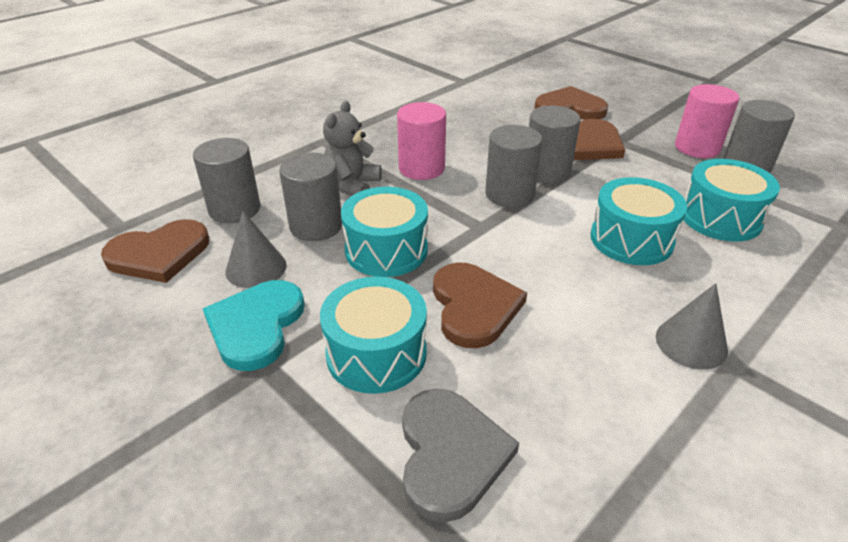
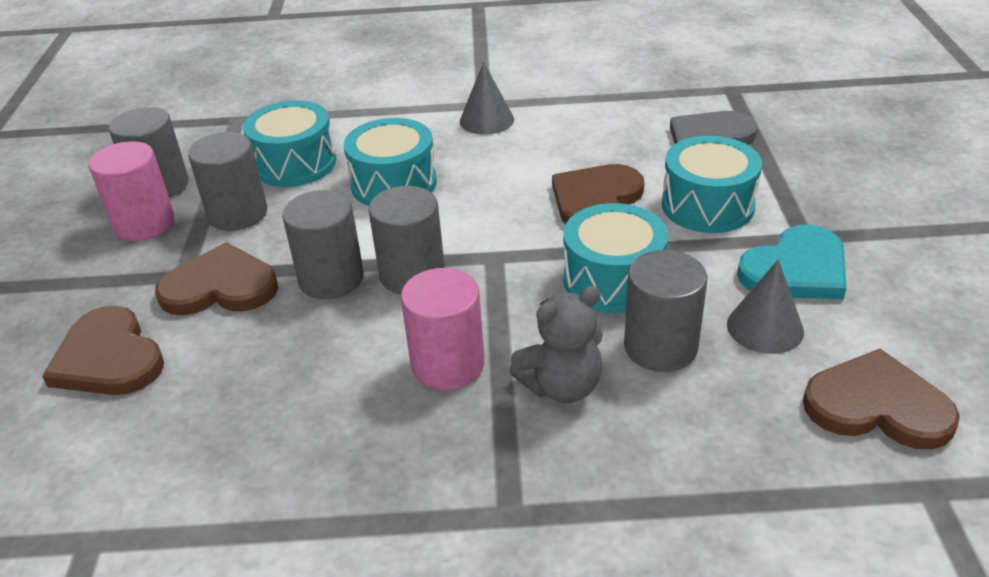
camera: 135 degrees left, 0 degrees up
grey cylinder [193,138,261,223] -> grey cylinder moved to [188,132,267,231]

